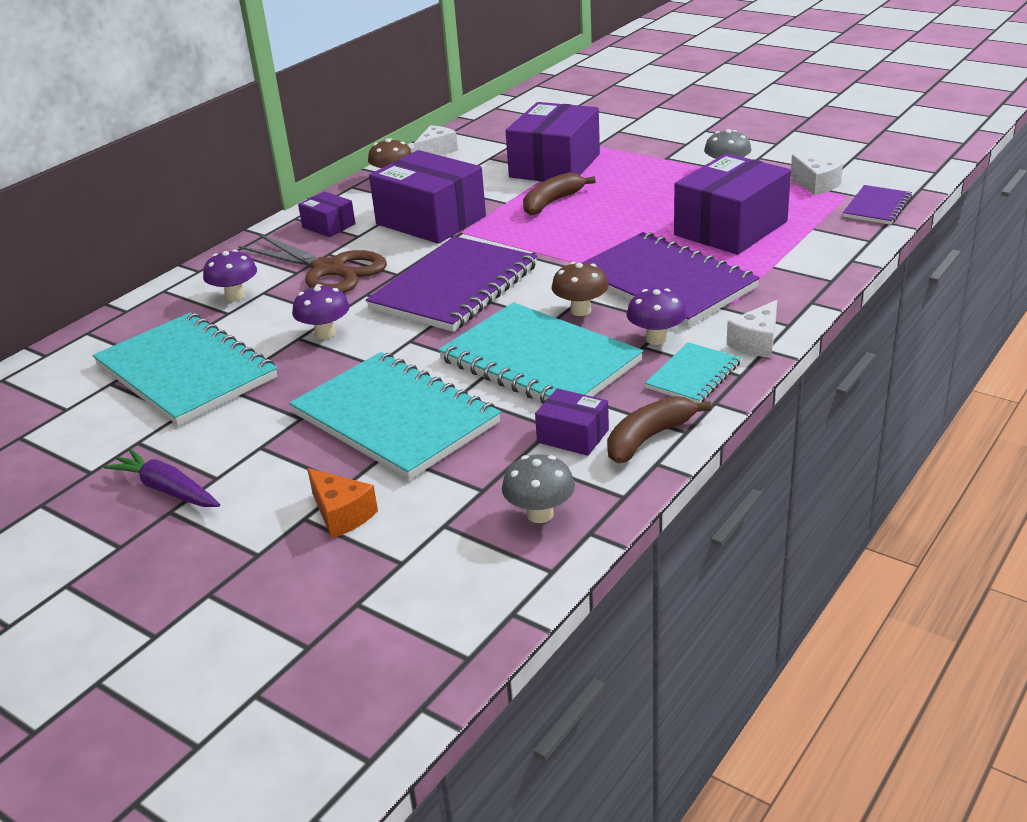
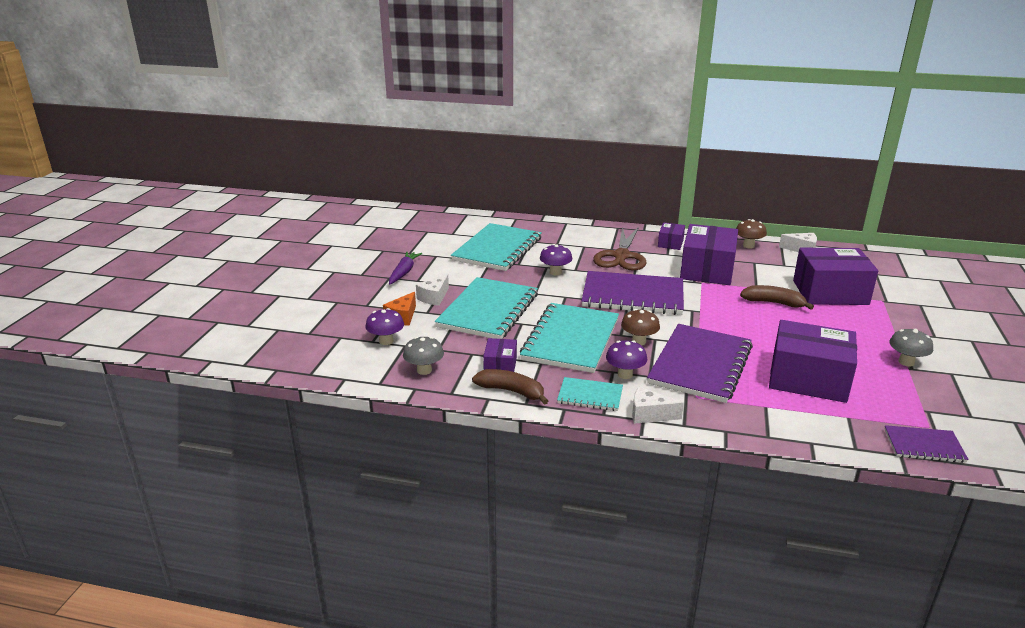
camera: 65 degrees right, 5 degrees down
purple mushroom [203,250,257,301] -> purple mushroom moved to [365,308,404,345]
white cheese [791,155,843,195] -> white cheese moved to [416,274,449,306]

